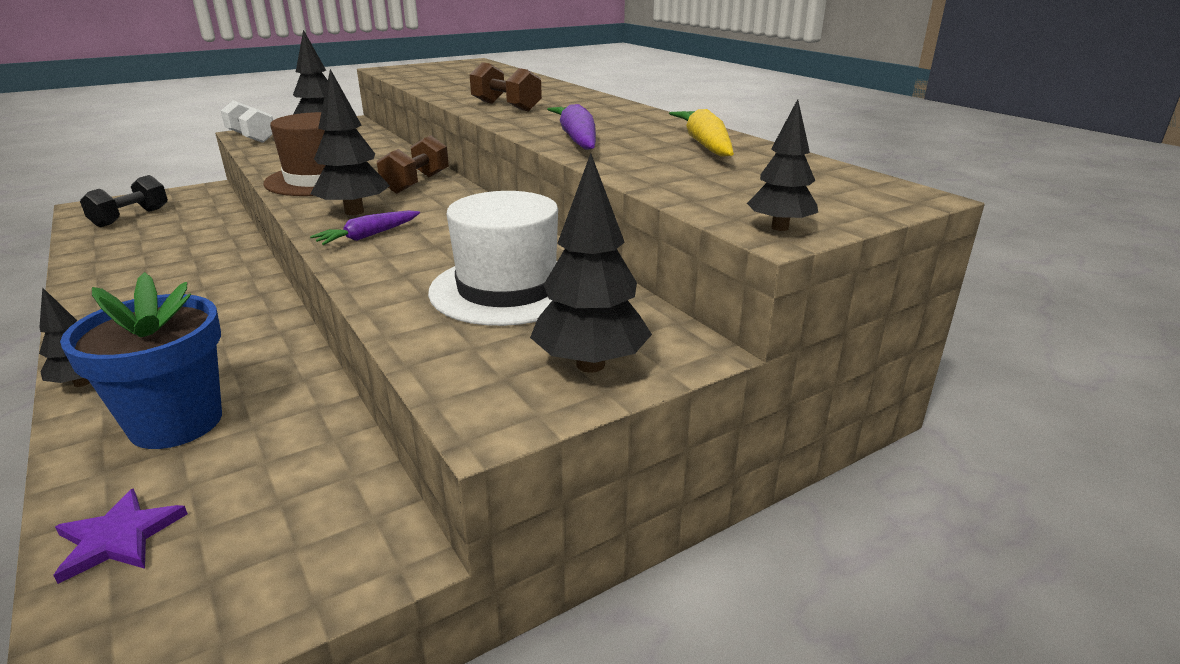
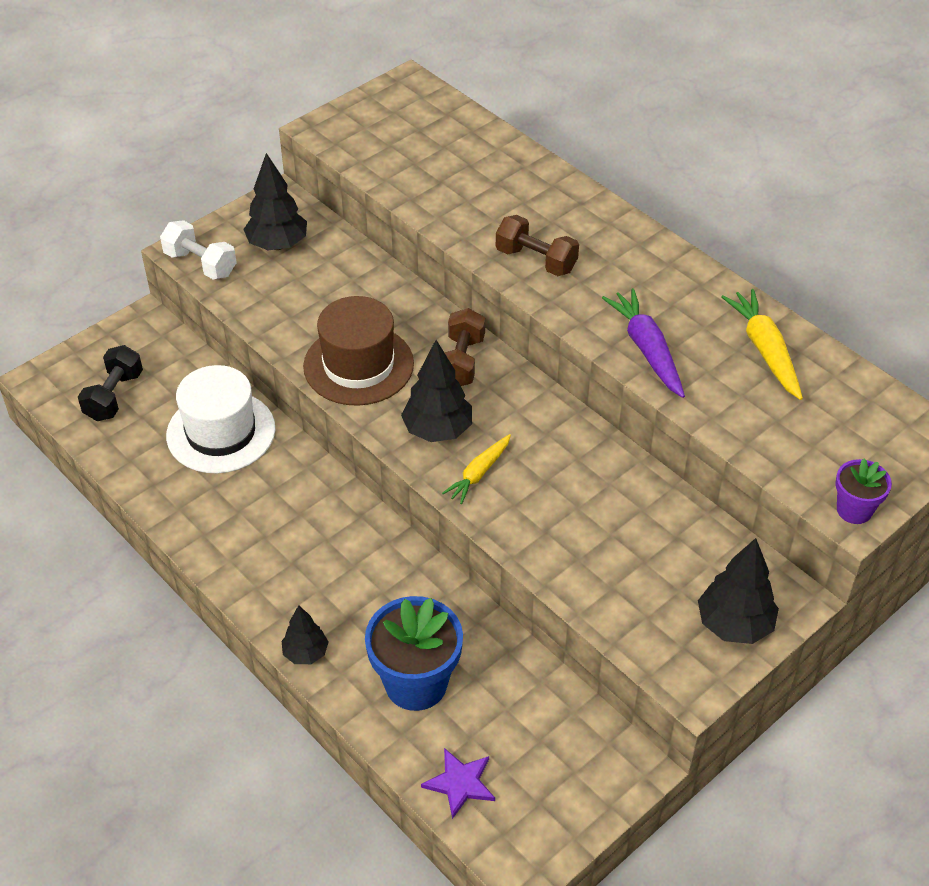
camera: 10 degrees left, 20 degrees up
purple carrot [310,210,420,245] -> yellow carrot [442,434,511,504]
white hat [428,191,558,326] -> white hat moved to [166,365,275,473]
black tree [747,99,818,231] -> purple flower pot [835,459,892,524]

